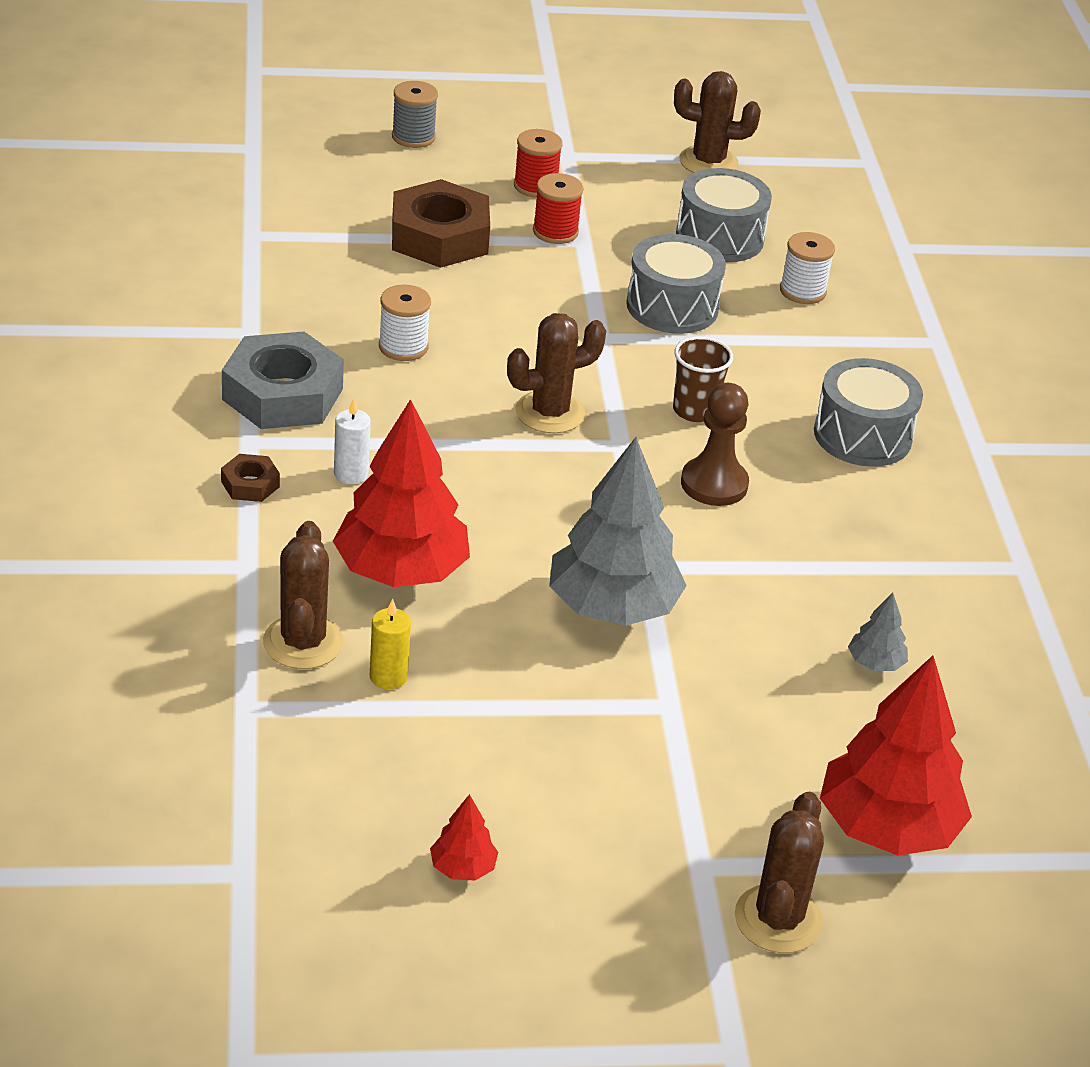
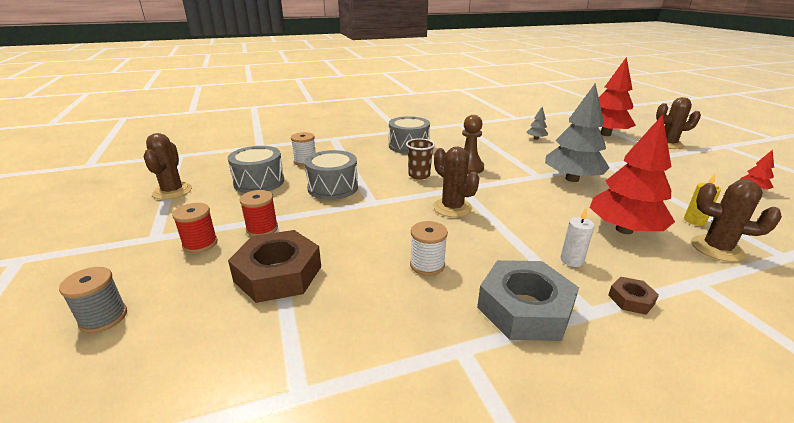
camera: 100 degrees left, 10 degrees down
brown cactus [263,521,343,669] -> brown cactus turned 45 degrees clockwise [691,180,782,262]

